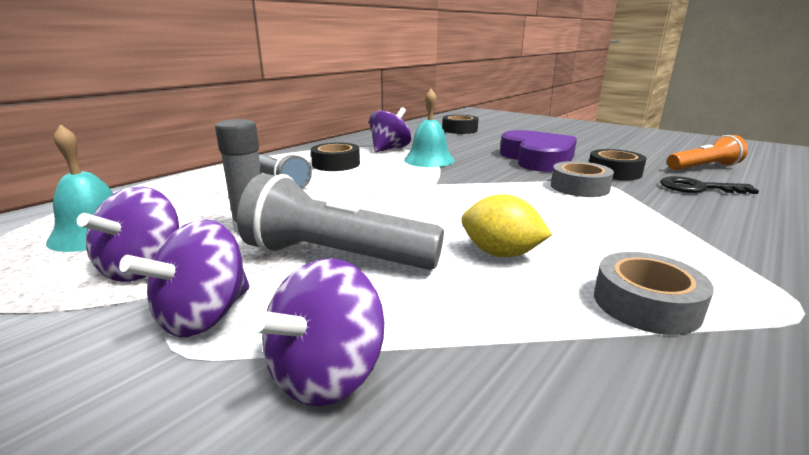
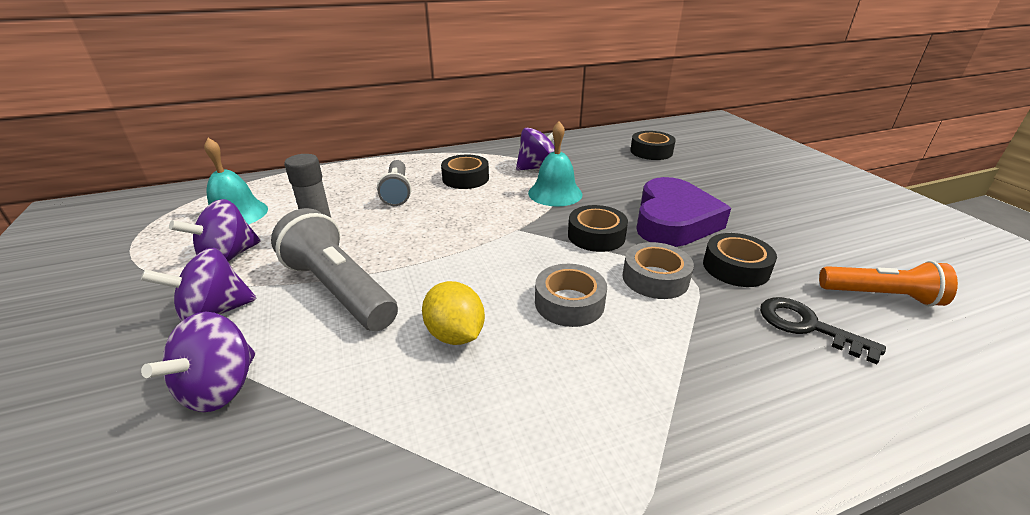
camera: 30 degrees right, 10 degrees up
purple spinning top [250,258,384,406] -> purple spinning top turned 45 degrees counterclockwise [141,312,255,412]
grey tape [594,252,714,335] -> grey tape moved to [535,264,607,327]
none -> black tape [568,205,628,252]

